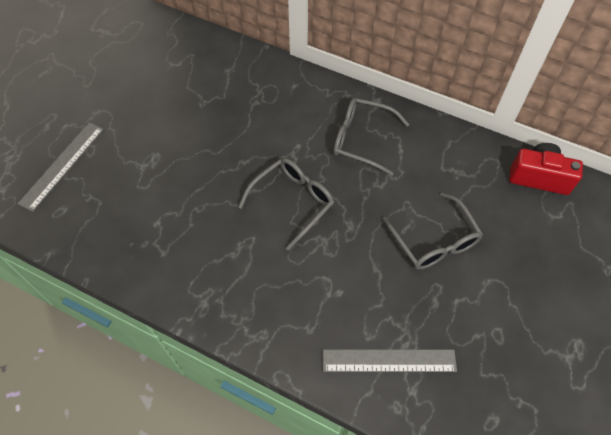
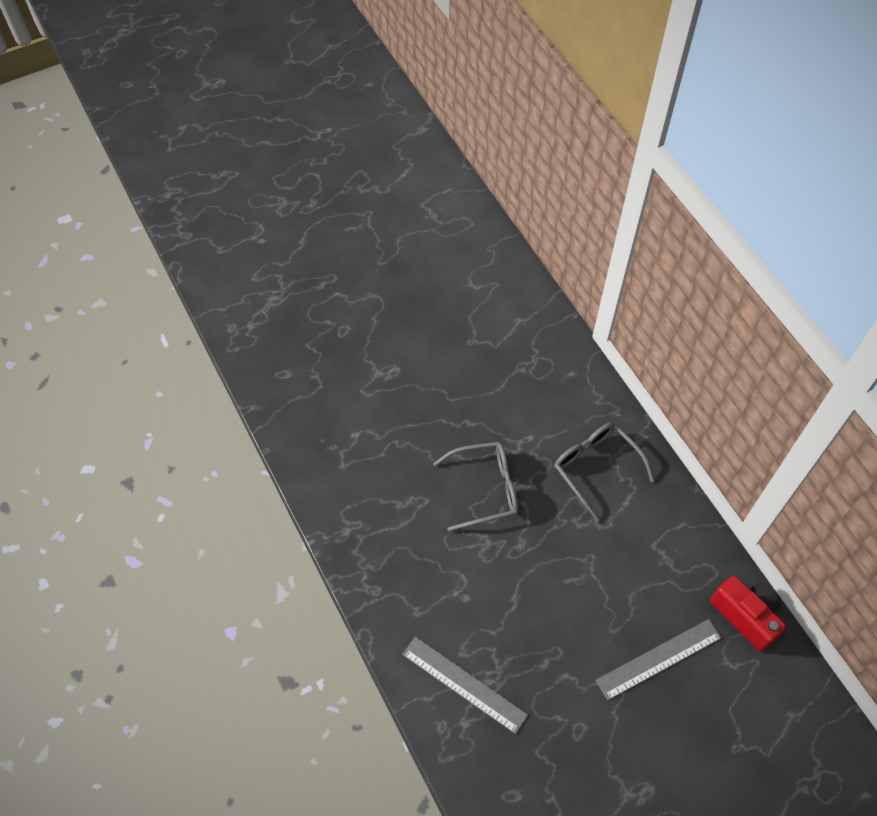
camera: 35 degrees right, 0 degrees up
grey ruler [18,122,104,212] -> grey ruler moved to [596,619,722,701]
grey glasses [382,192,483,270] -> none

